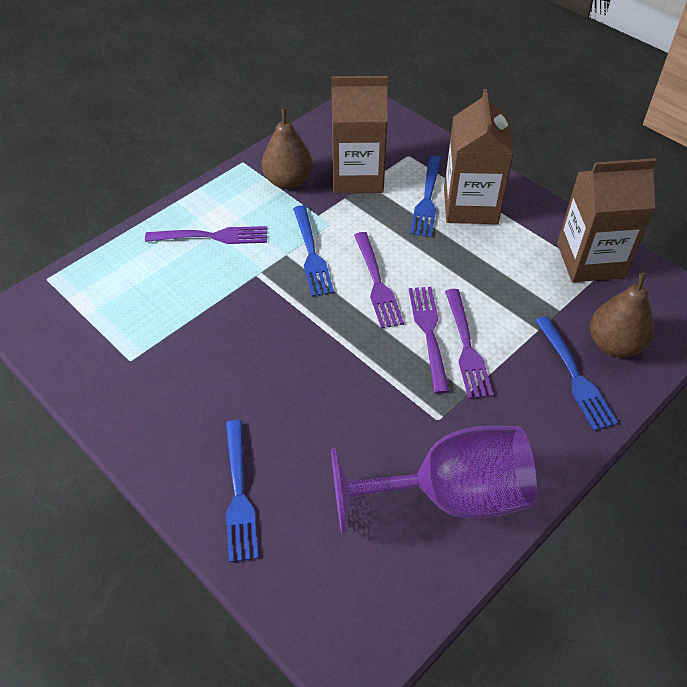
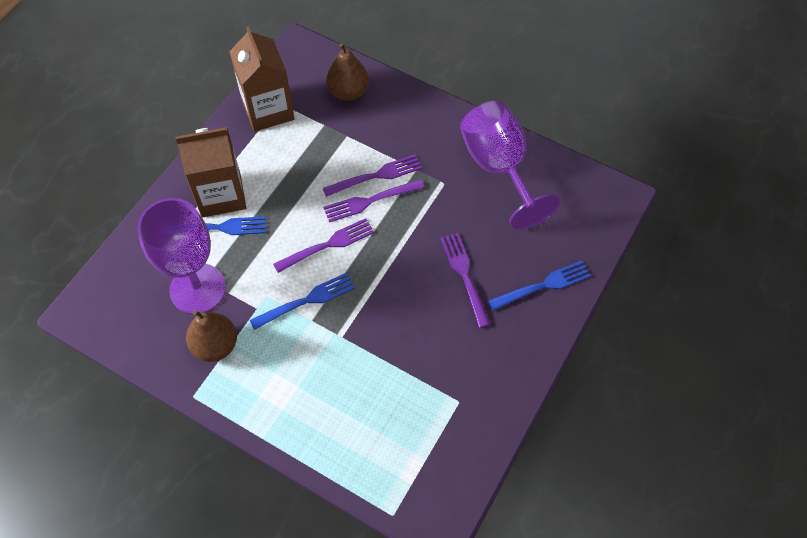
camera: 105 degrees left, 10 degrees up
purple fork [145,226,267,244] -> purple fork moved to [441,233,491,328]
brown carton [331,76,388,193] -> purple goblet [137,198,226,314]
blue fork [535,316,618,431] -> none

